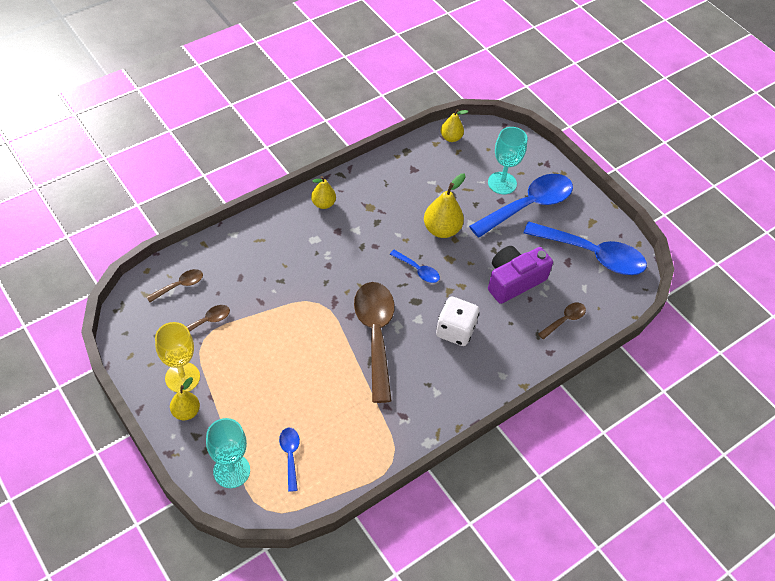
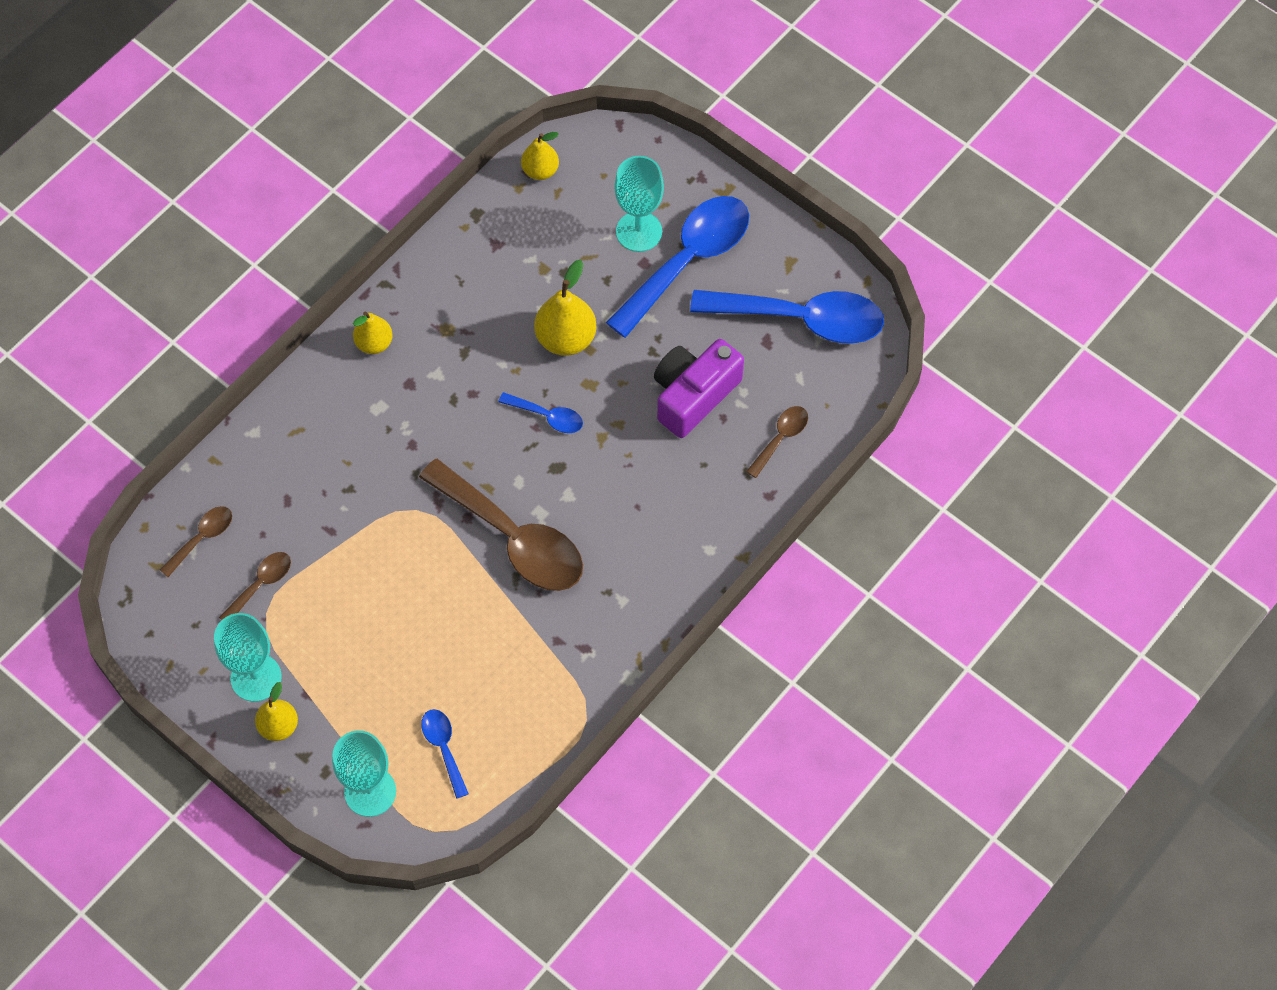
camera: 10 degrees left, 10 degrees up
yellow goblet [155,322,200,392] -> turquoise goblet [214,613,282,702]
brown spoon [354,282,395,403] -> brown spoon turned 150 degrees clockwise [419,459,583,591]
white dice [436,297,479,346] -> none

